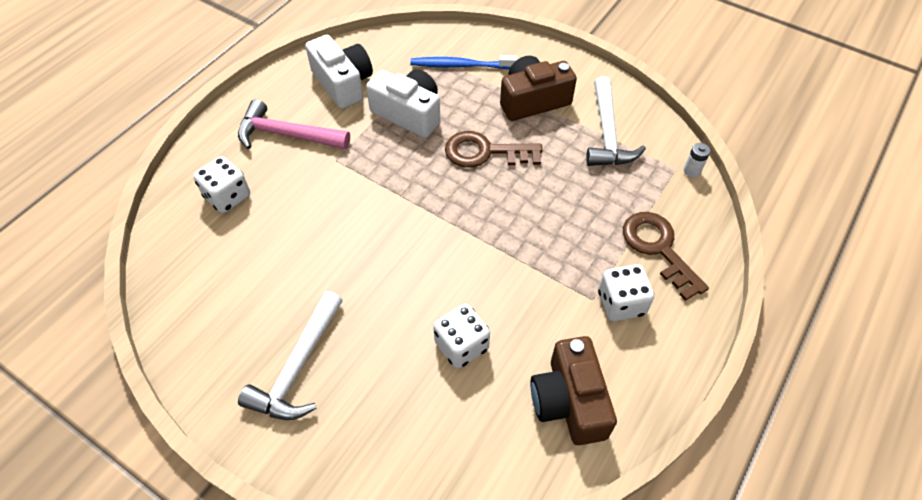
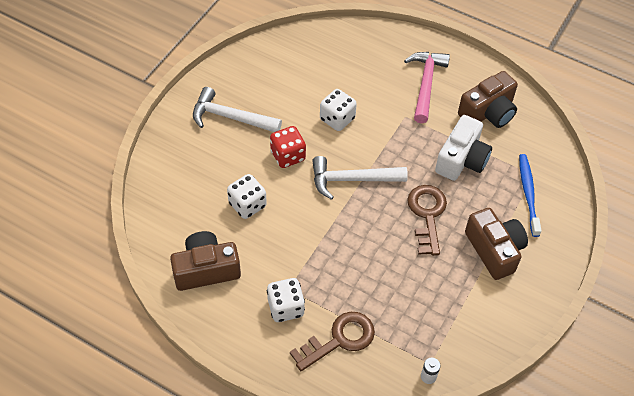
camera: 85 degrees right, 0 degrees up
white dice [194,156,250,213] -> white dice moved to [320,89,357,131]
white camera [305,35,373,109] -> brown camera [458,71,518,128]
white hammer [586,76,646,166] -> white hammer moved to [312,156,408,200]
none -> red dice [270,126,306,168]

